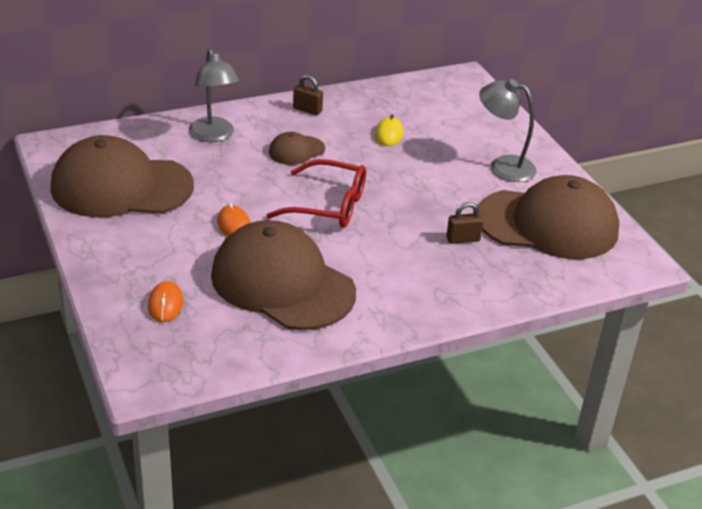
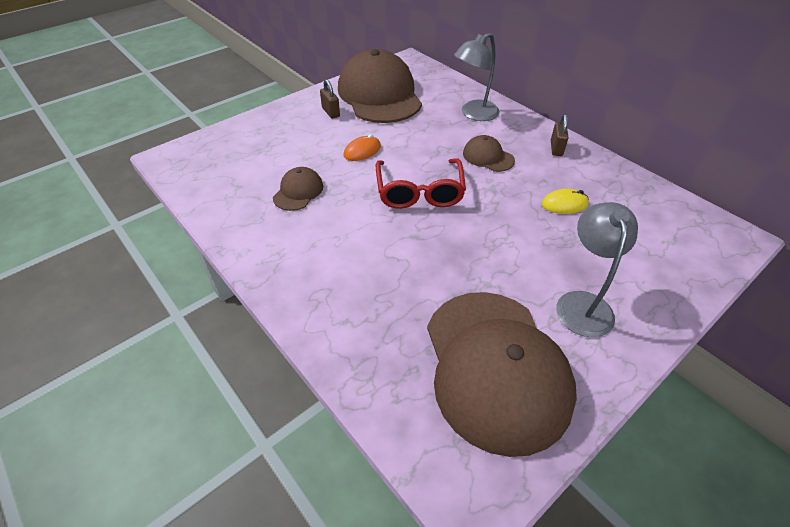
camera: 75 degrees right, 10 degrees up
orange mouse [148,281,183,322] -> none
brown cap [211,220,356,330] -> brown cap [273,167,323,211], size x0.44
brown padlock [446,202,484,244] -> brown padlock moved to [320,79,340,119]

